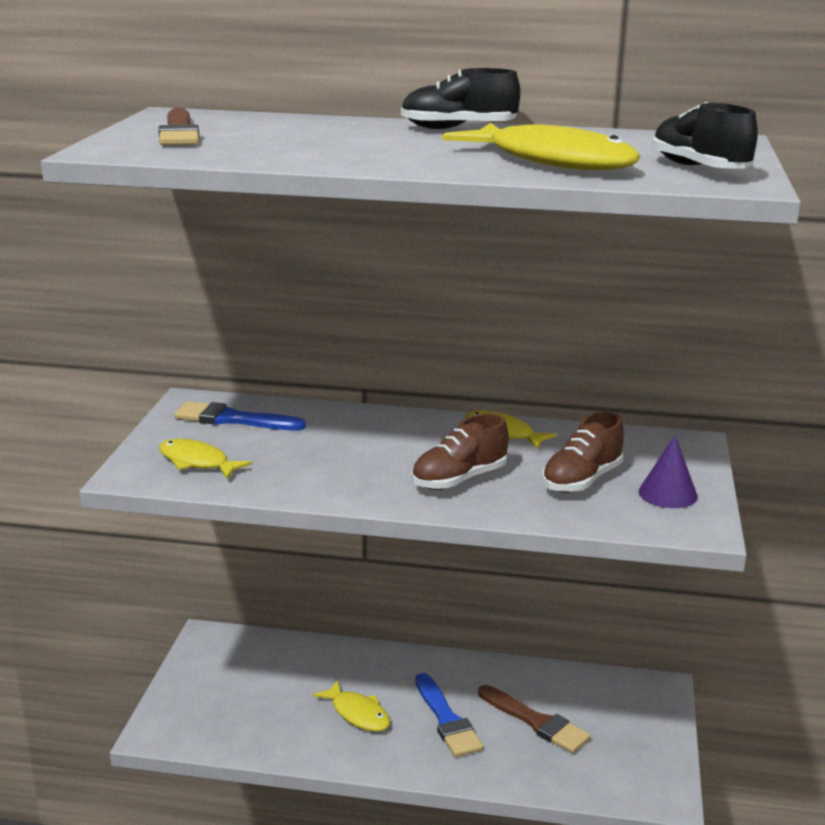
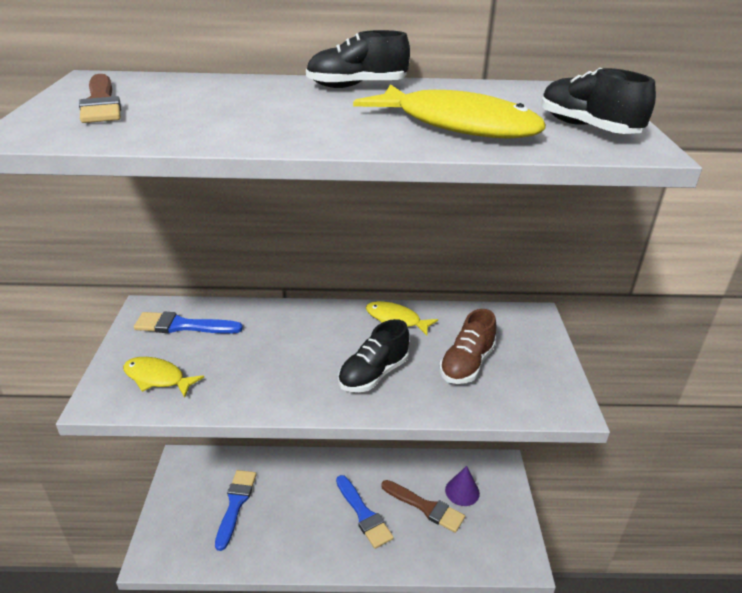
camera: 10 degrees left, 10 degrees up
yellow fish [312,680,390,731] -> none
brown shoe [411,414,509,490] -> black shoe [338,319,410,392]
purple cone [639,435,698,508] -> purple cone moved to [445,466,480,506]
none -> blue brush [215,470,257,551]

